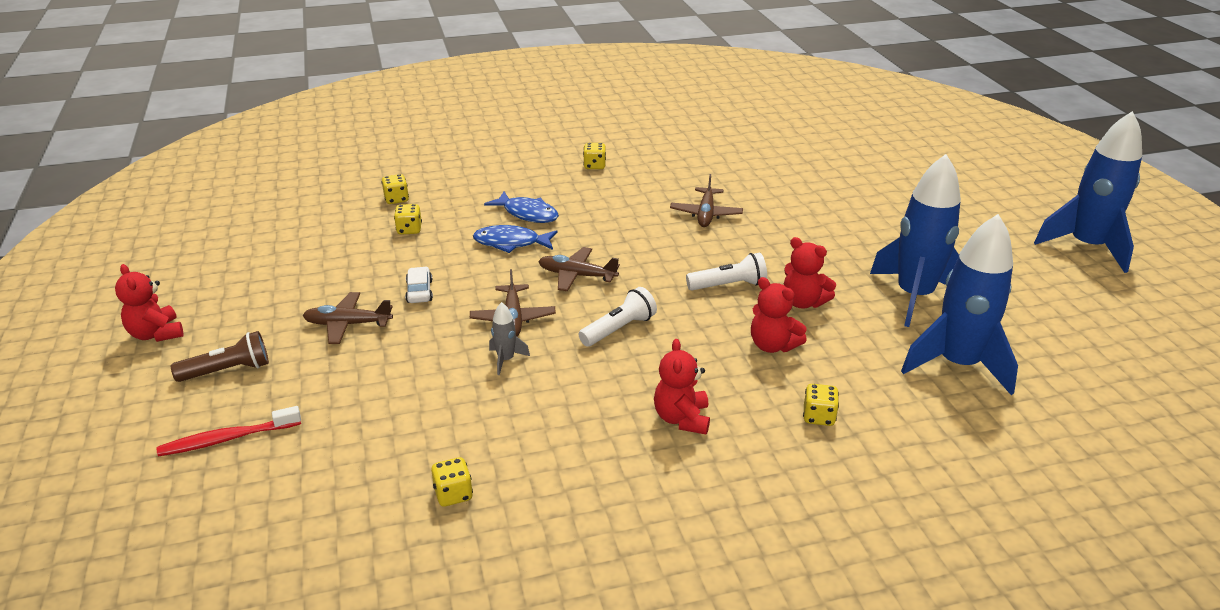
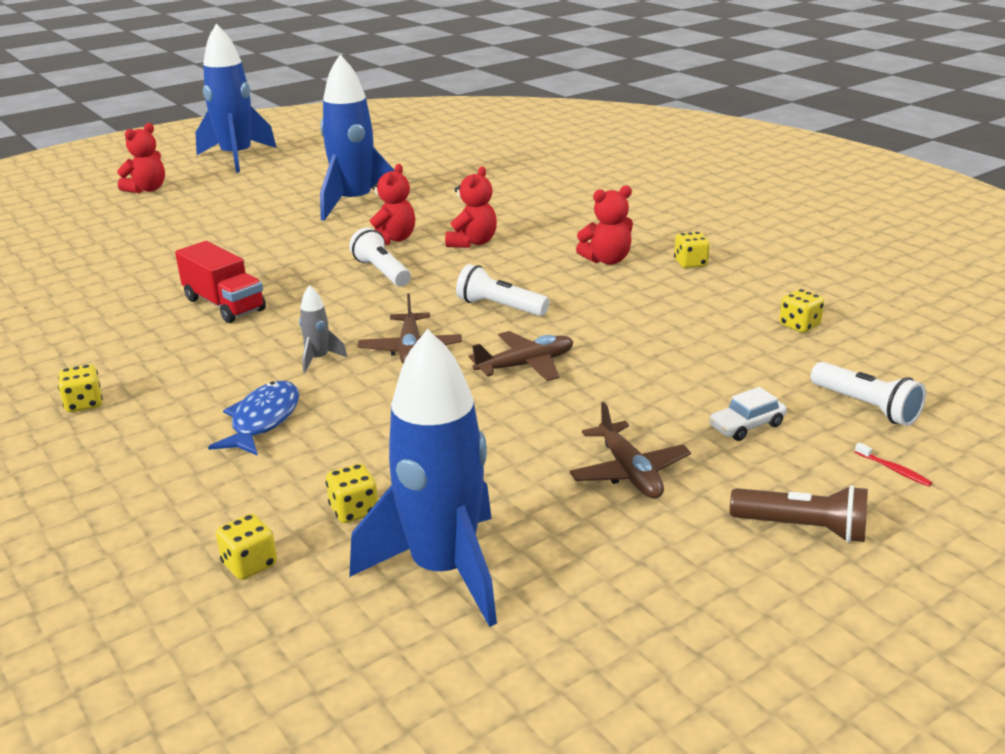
camera: 110 degrees left, 5 degrees down
red teddy bear [115,264,184,342] -> red teddy bear moved to [117,123,165,193]
red toothbrush [157,406,301,456] -> red toothbrush [855,442,932,487], size x0.47
brown flashlight [171,331,269,382] -> brown flashlight turned 150 degrees clockwise [730,485,868,543]
white car [405,267,433,303] -> white car moved to [709,387,787,441]
blue fish [473,225,558,253] -> none
grey rocket [489,302,530,375] -> grey rocket moved to [299,285,347,373]
brown plane [670,174,743,227] -> red truck [175,241,266,323]
yellow dice [803,384,839,426] -> yellow dice moved to [674,232,710,268]
blue rocket [901,214,1018,395] -> blue rocket moved to [349,329,497,627]
none -> white flashlight [811,362,926,426]

